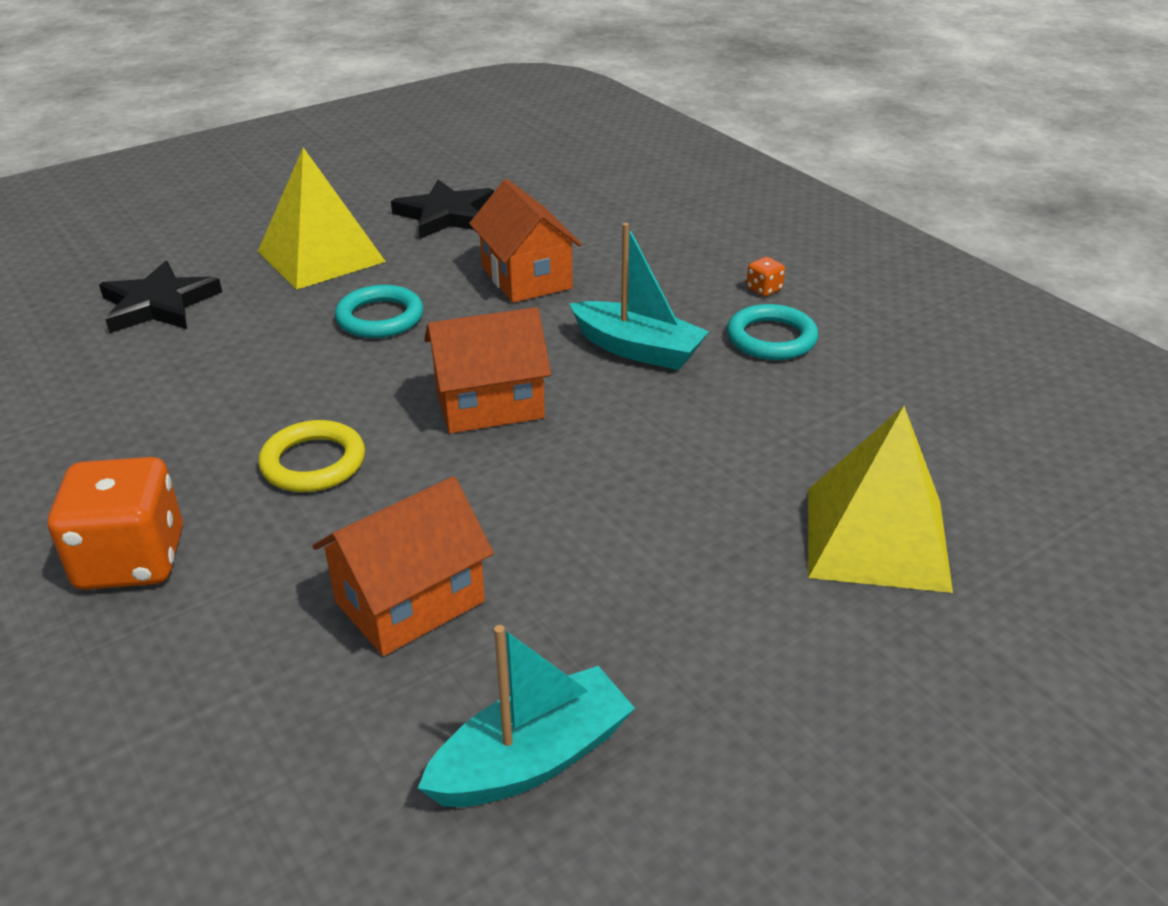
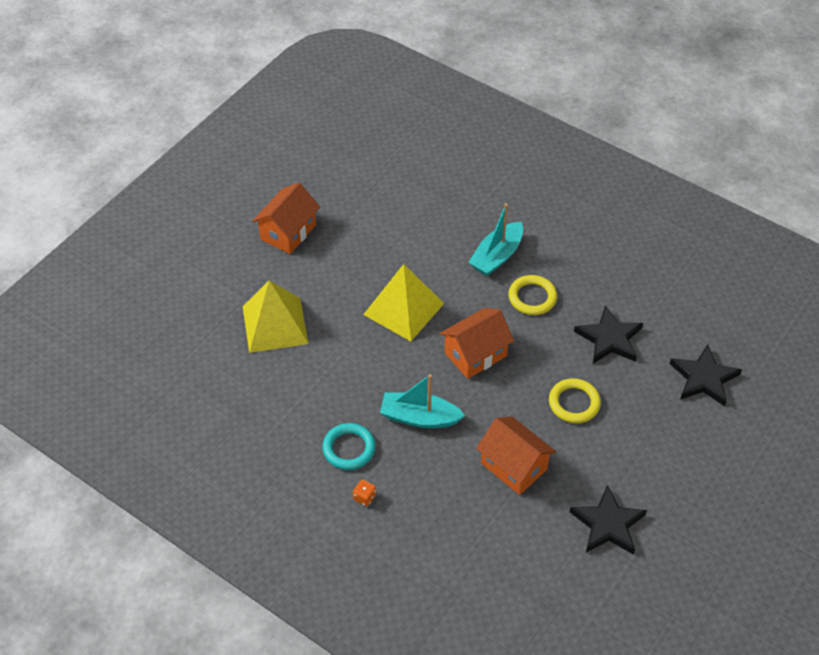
camera: 160 degrees right, 15 degrees up
orange dice [48,457,183,590] -> none
yellow pyramid [258,147,386,290] -> yellow pyramid moved to [363,264,444,341]
orange house [313,476,494,656] -> orange house moved to [252,182,320,254]
turquoise ring [335,285,423,338] -> yellow ring [549,378,601,423]
turquoise boat [418,625,635,807] -> turquoise boat moved to [468,203,523,276]
none -> black star [574,305,643,364]

